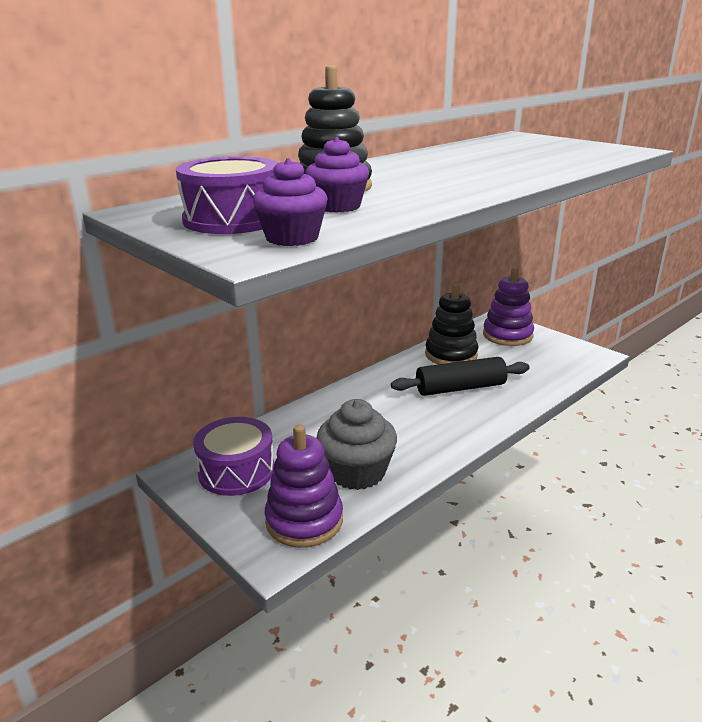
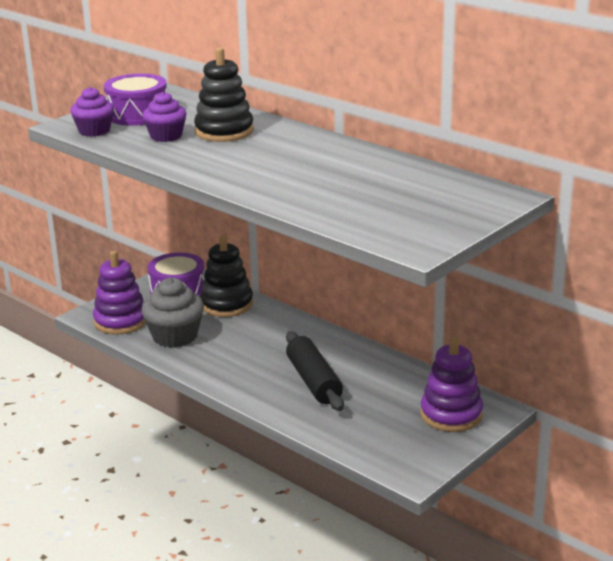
camera: 85 degrees right, 0 degrees up
black stacking toy [425,283,478,364] -> black stacking toy moved to [200,235,253,317]

